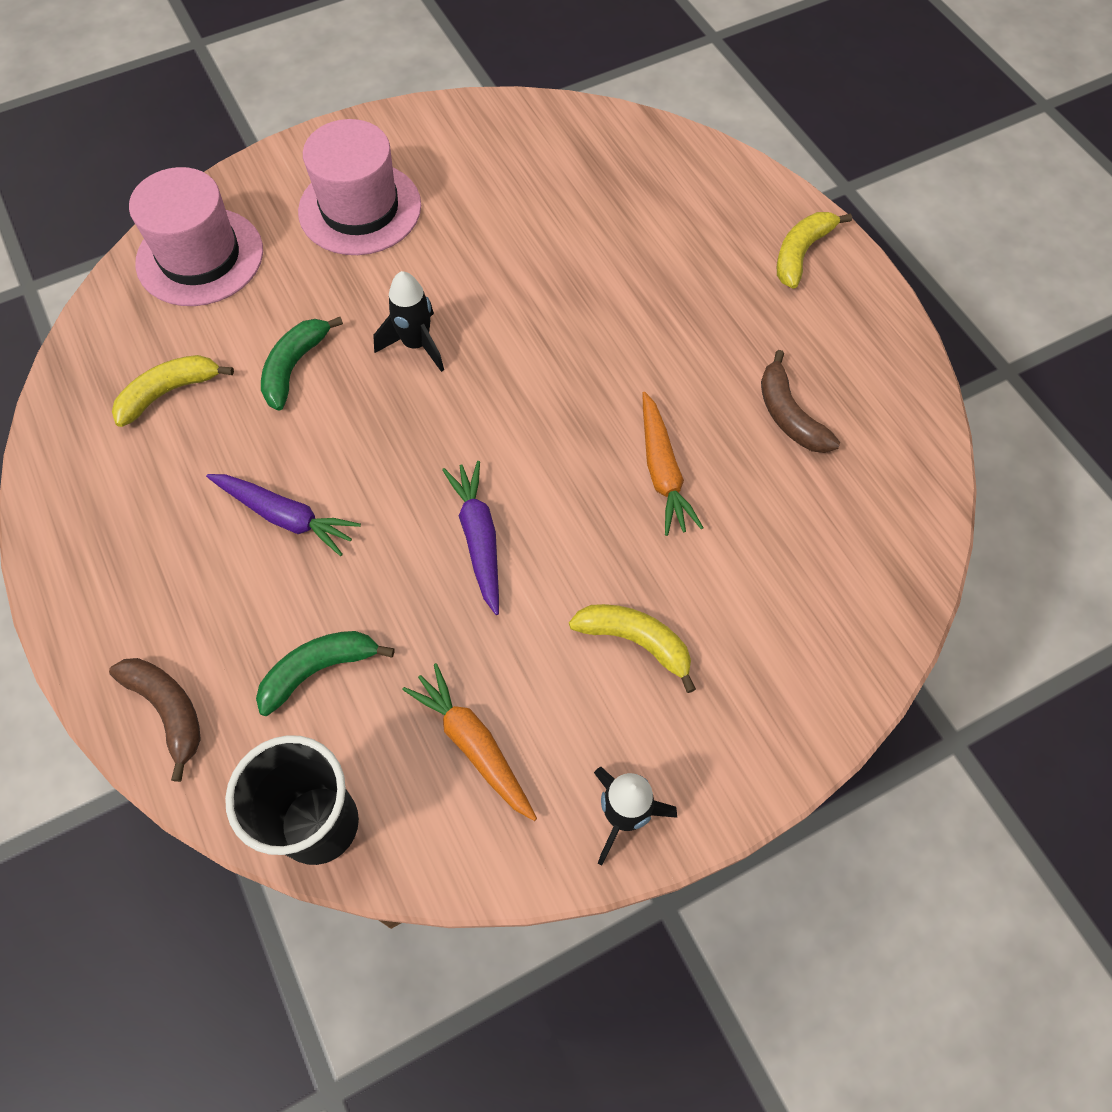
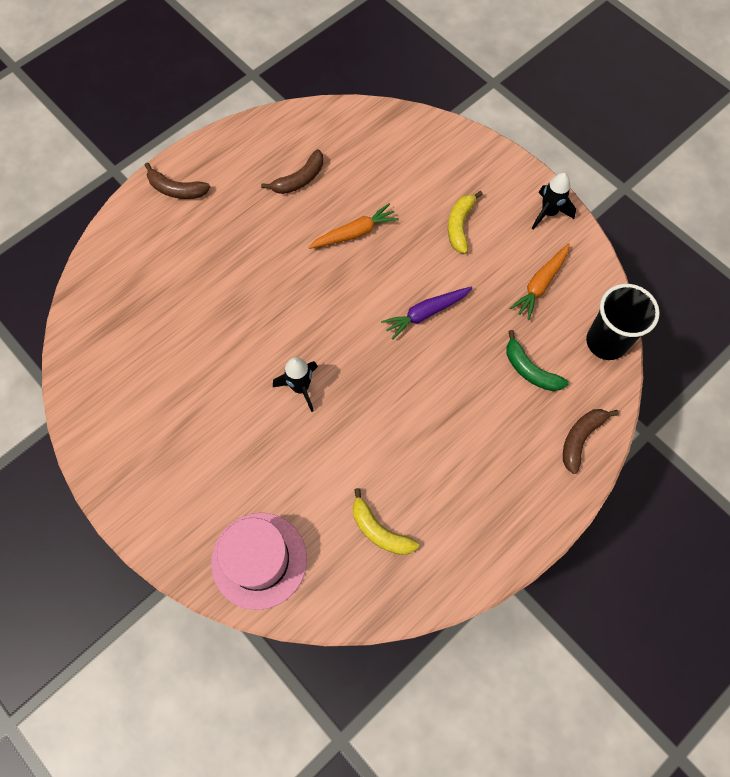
camera: 105 degrees left, 5 degrees up
purple carrot [206,474,361,556] -> none
green banana [261,317,343,410] -> none
pink hat [298,119,421,255] -> none
yellow banana [777,212,852,289] -> brown banana [145,162,210,199]

